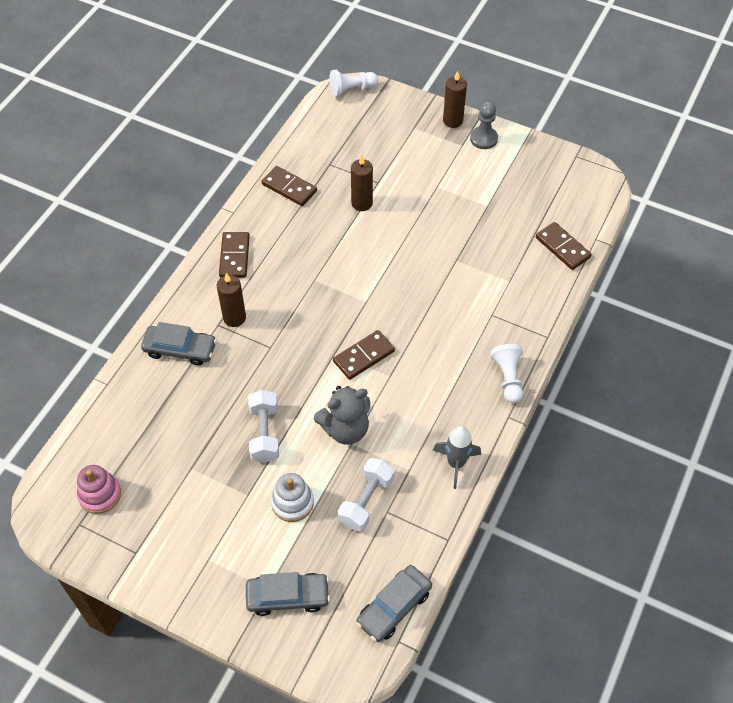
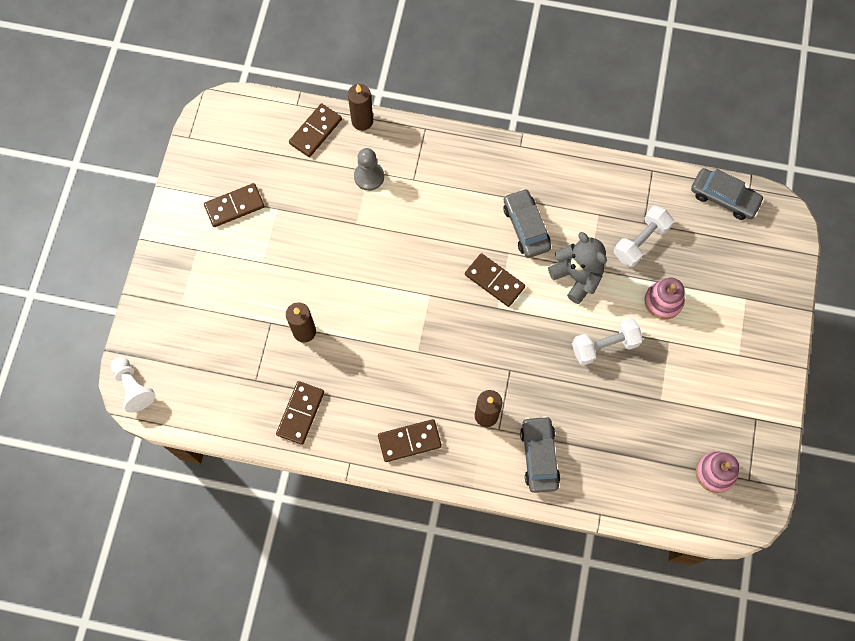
camera: 105 degrees left, 15 degrees up
grey car [246,572,330,616] -> grey car moved to [503,189,551,258]
white stacking toy [271,473,314,522] -> pink stacking toy [645,278,685,319]
white dumbbell [338,458,395,532] -> white dumbbell turned 60 degrees counterclockwise [614,206,674,267]
grey rocket [433,426,481,489] -> none
brown candle [443,71,467,128] -> brown candle moved to [348,84,373,131]
grey pawn [470,101,498,149] -> grey pawn moved to [354,148,384,191]
white pawn [490,344,523,403] -> none
none -> brown domino [204,183,265,227]

